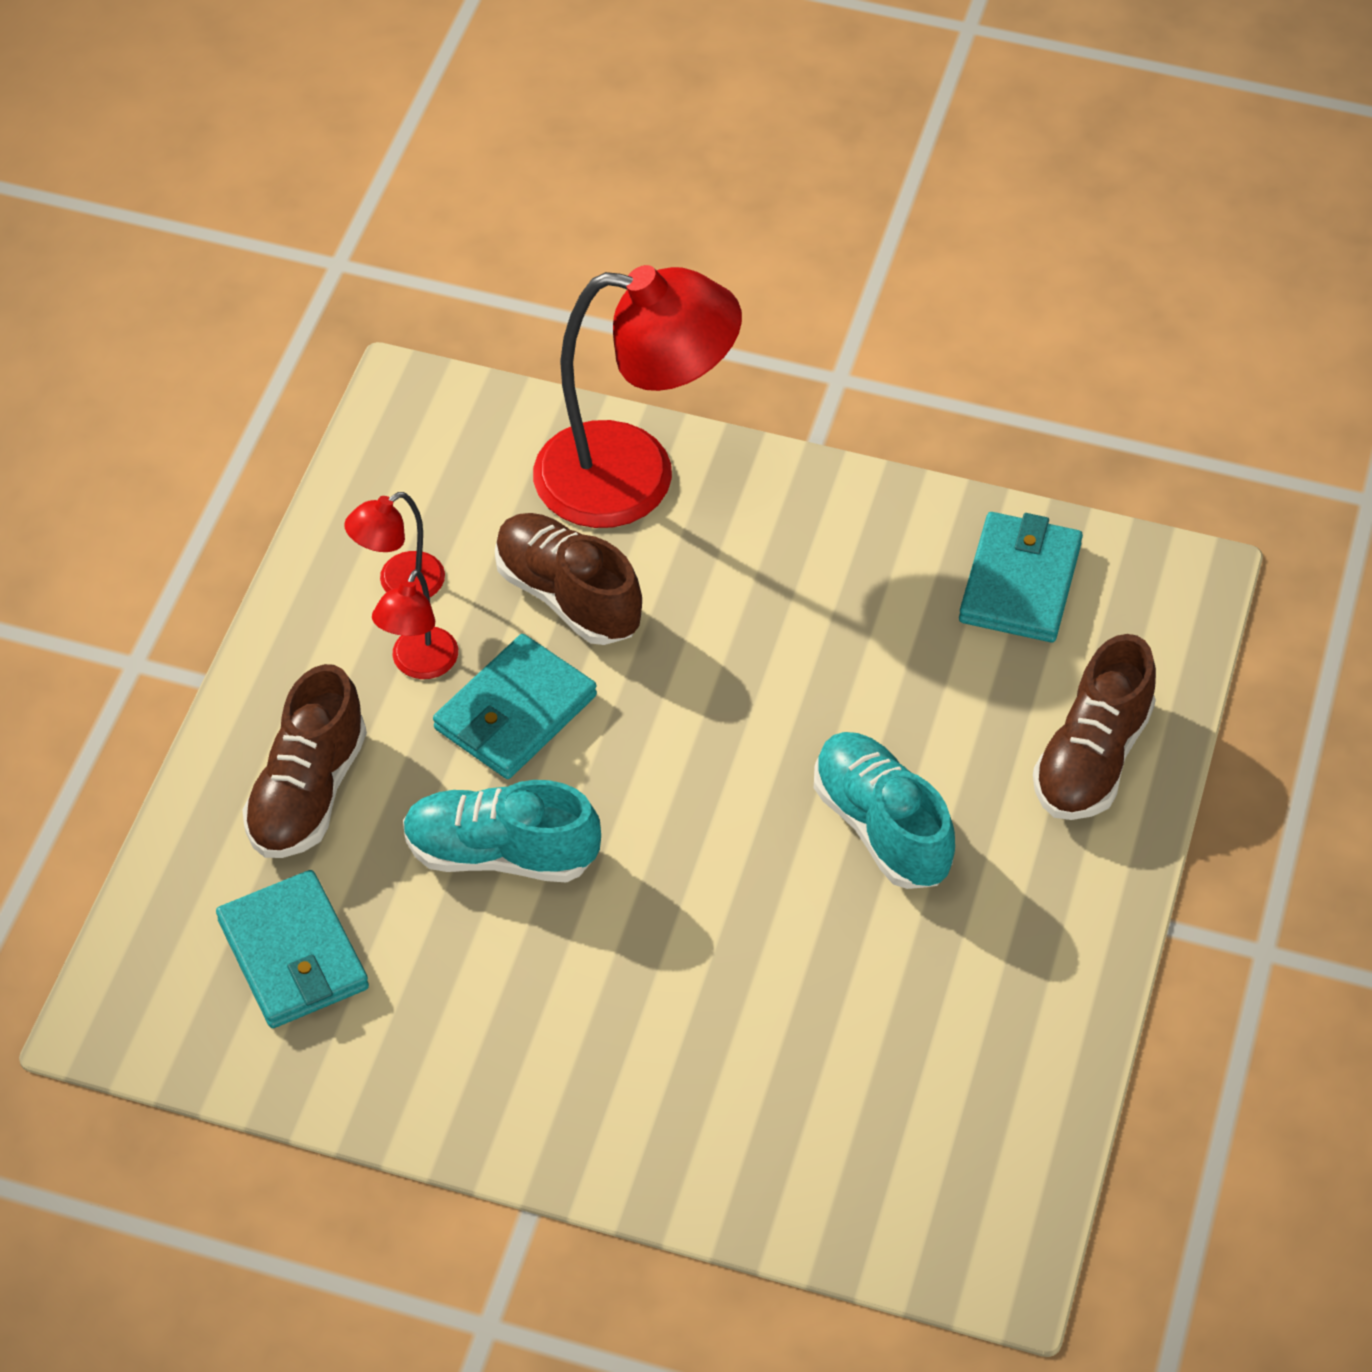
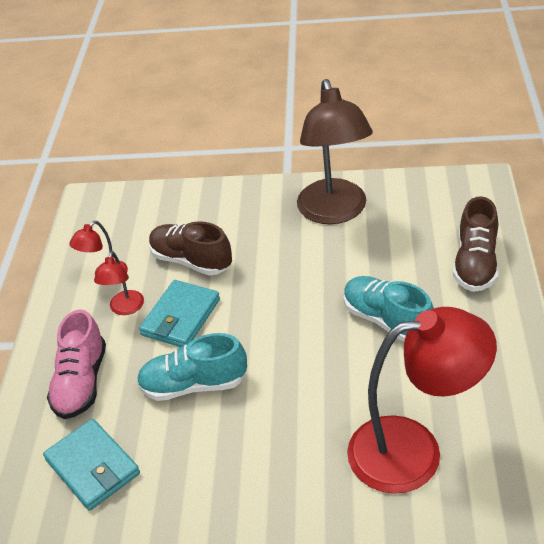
camera: 10 degrees left, 10 degrees down
brown shoe [242,664,367,858] -> pink shoe [47,309,106,419]
red lamp [533,265,742,528] -> red lamp moved to [347,307,497,494]
turquoise wallet [959,512,1083,642] -> none
none -> brown lamp [297,79,373,224]

